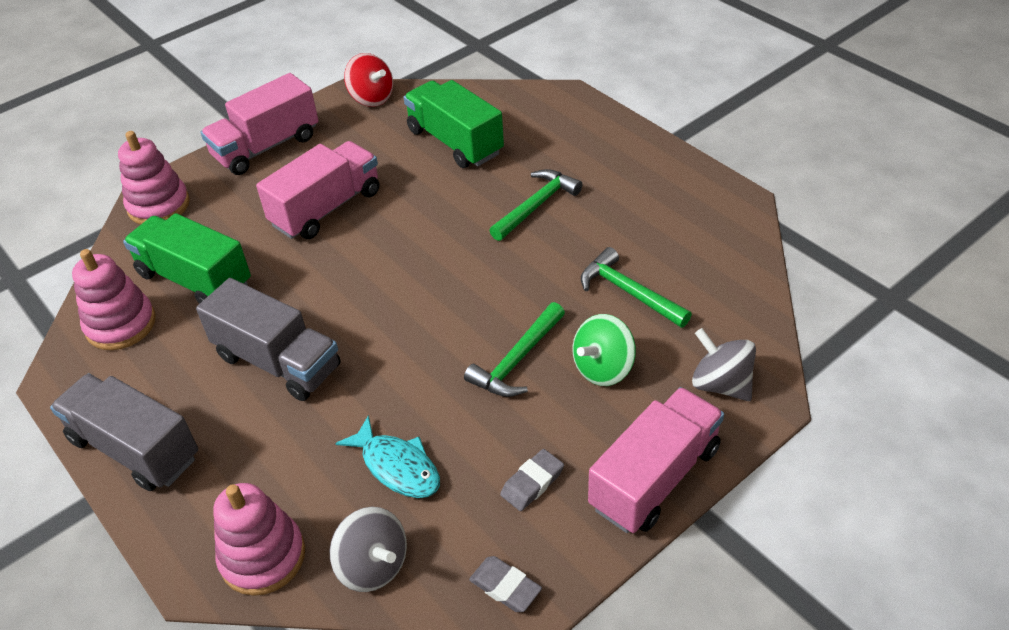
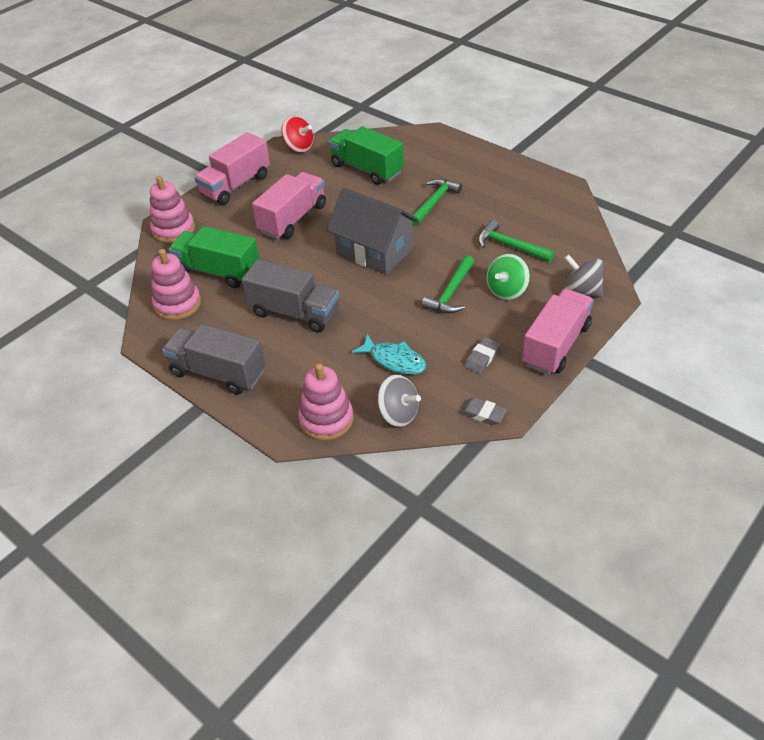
camera: 10 degrees left, 0 degrees up
none -> grey house [327,187,419,275]

